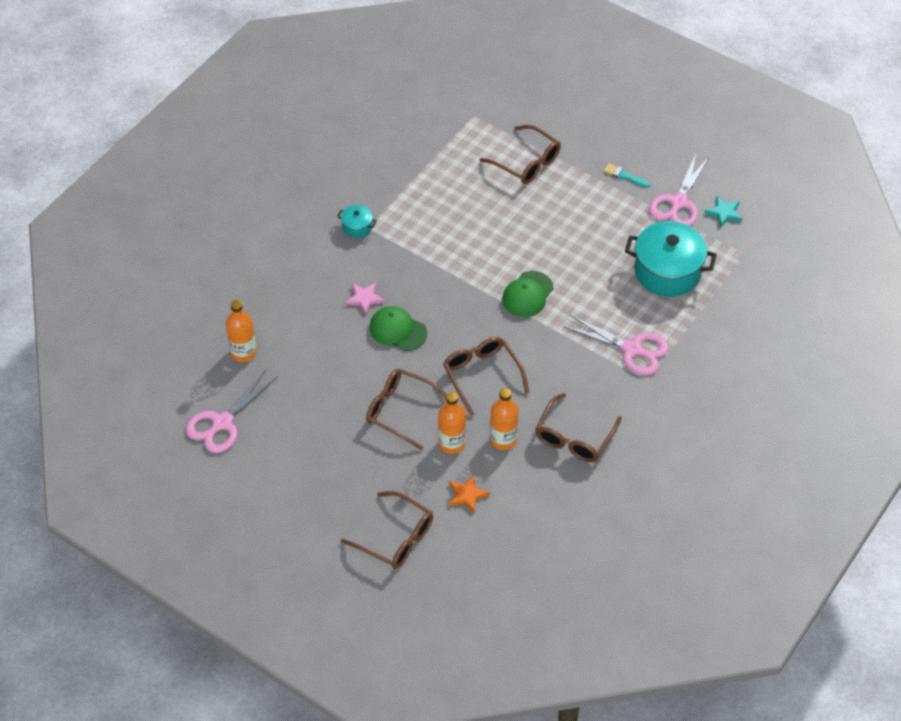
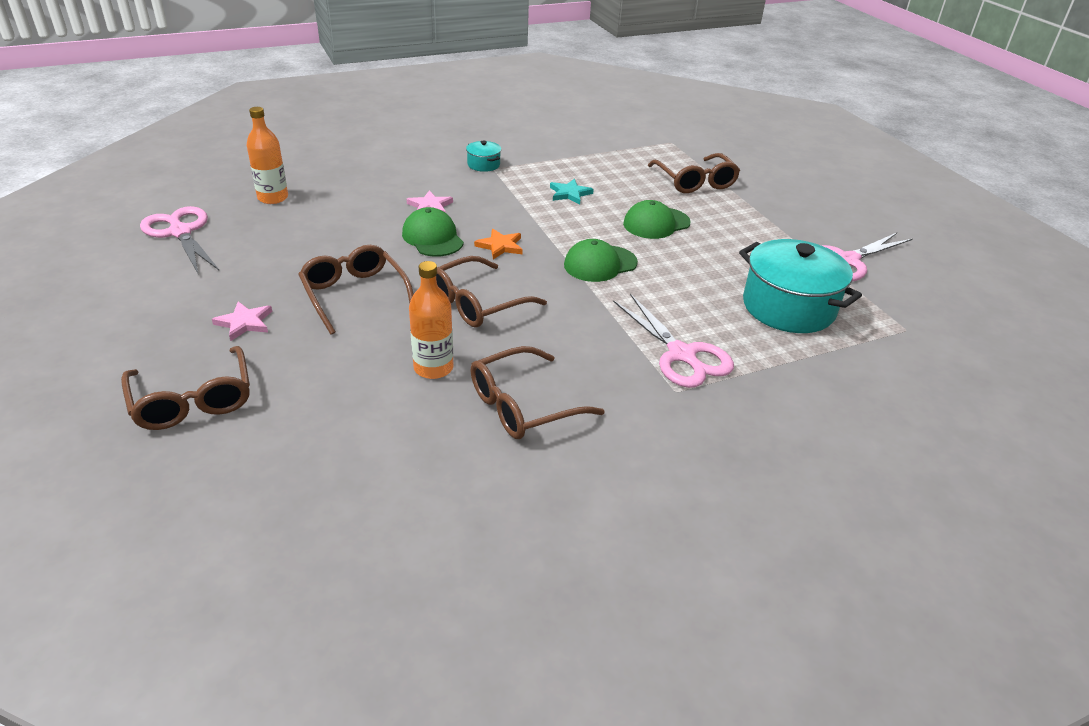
camera: 30 degrees right, 15 degrees down
pink scissors [186,370,278,453] -> pink scissors turned 75 degrees clockwise [140,206,219,273]
orange bottle [438,392,466,454] -> none
brown glasses [443,337,529,416] -> brown glasses turned 135 degrees counterclockwise [436,256,547,328]
orange star [449,475,490,514] -> orange star moved to [474,229,523,259]
turquoise brush [604,163,650,188] -> none
turquoise star [705,196,743,228] -> turquoise star moved to [550,179,594,204]
none -> pink star [212,302,272,341]
none -> green cap [623,200,691,239]

